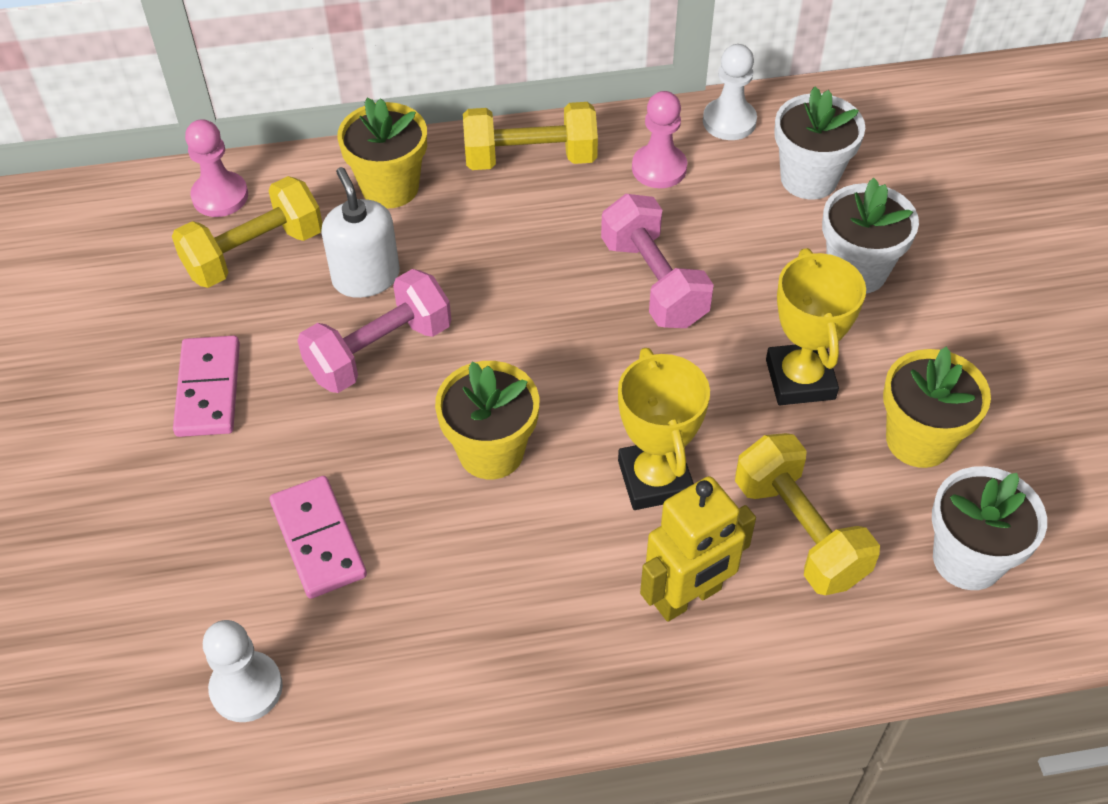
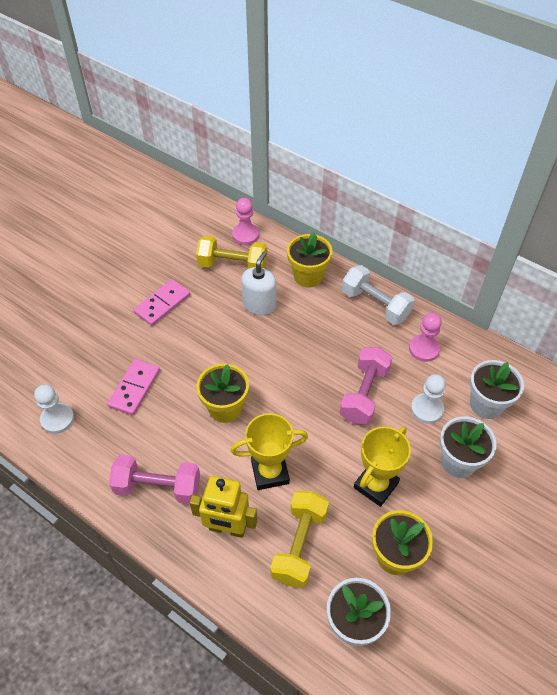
camera: 45 degrees right, 0 degrees up
pink dumbbell [297,269,451,393] -> pink dumbbell moved to [109,454,200,504]
yellow dumbbell [463,102,598,170] -> white dumbbell [342,265,415,325]
yellow trophy [618,348,710,510] -> yellow trophy turned 45 degrees clockwise [231,413,308,490]
white pawn [703,44,757,140] -> white pawn moved to [411,374,446,424]

